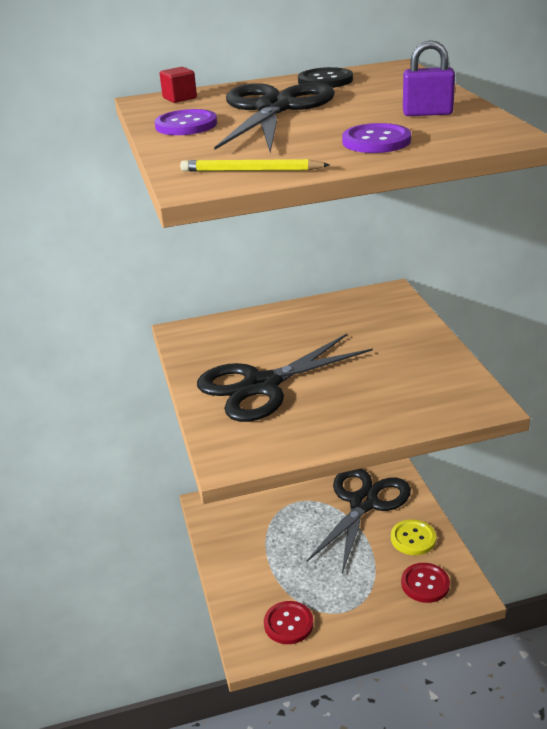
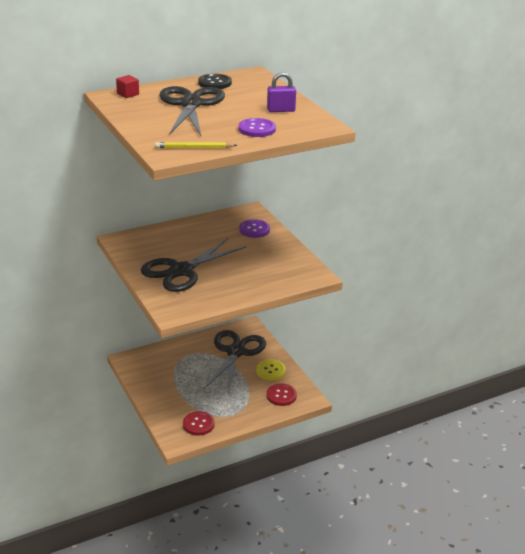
camera: 15 degrees left, 0 degrees up
purple button [155,109,217,135] -> purple button moved to [239,219,270,238]

